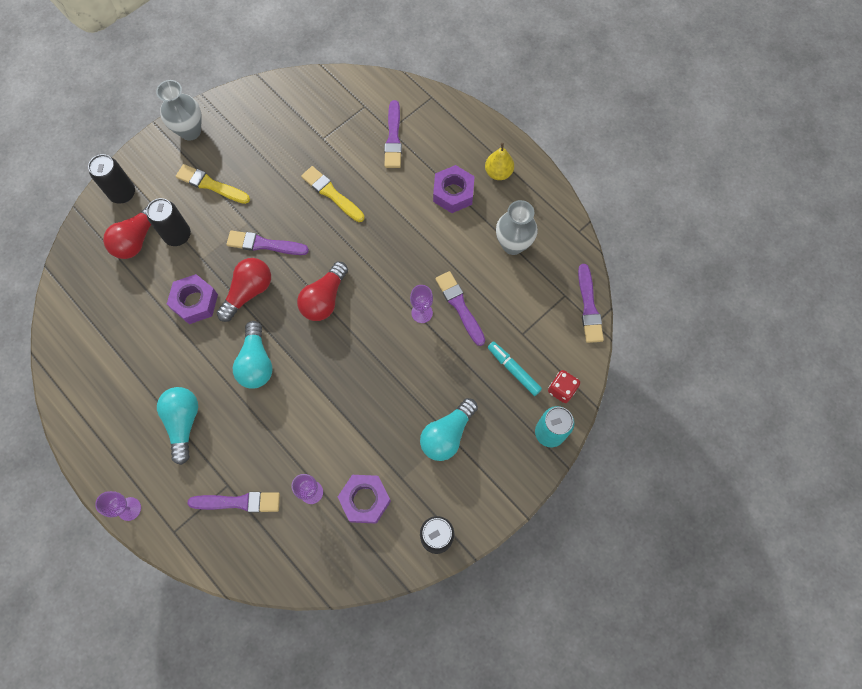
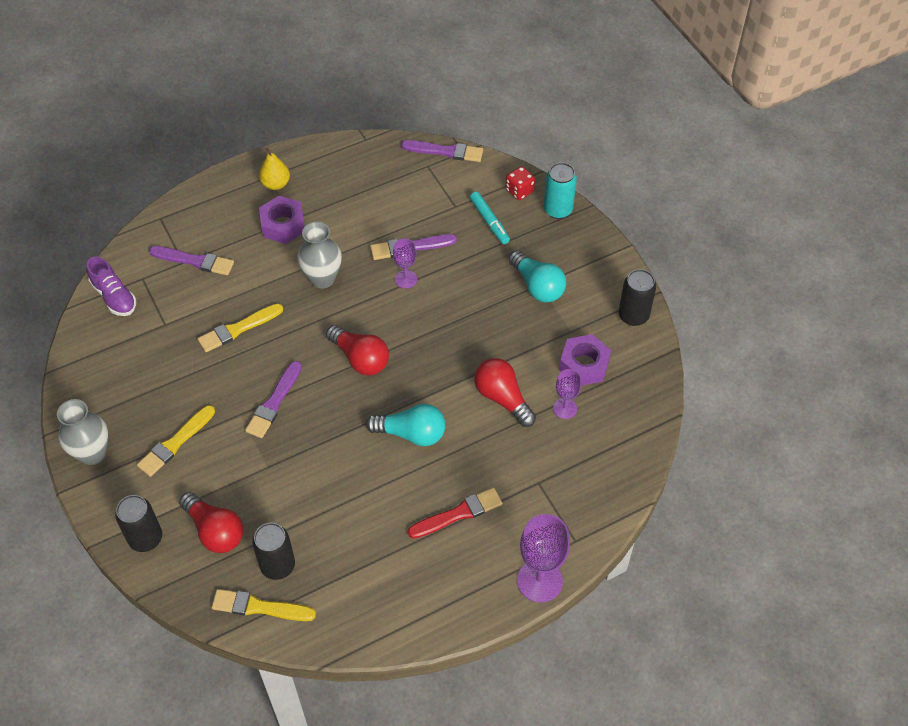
camera: 75 degrees left, 15 degrees down
purple goblet [95,491,141,521] -> purple goblet [517,514,570,603], size x1.76
black can [146,198,191,246] -> black can moved to [252,523,295,580]
turquoise light bulb [157,387,198,465] -> red brush [408,488,502,539]
purple nut [167,274,218,324] -> none
purple brush [188,492,280,513] -> none
red light bulb [217,258,271,322] -> red light bulb moved to [474,358,536,427]
turquoise marker [488,342,542,396] -> turquoise marker turned 90 degrees counterclockwise [470,192,510,244]
grey vase [496,200,538,255] -> grey vase moved to [298,221,342,288]
none -> purple shoe [87,256,136,316]
none -> yellow brush [212,589,316,621]

